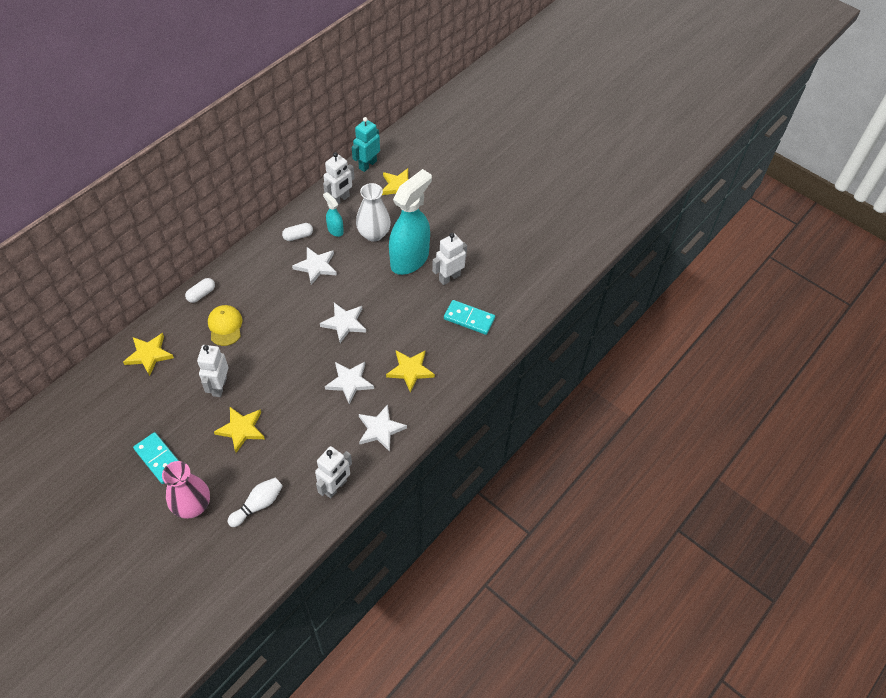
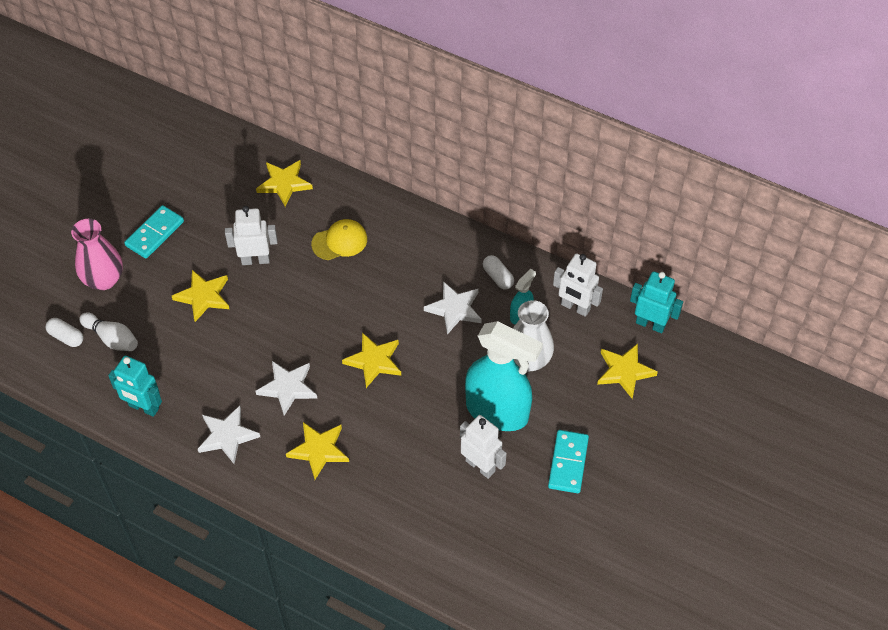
camera: 80 degrees right, 0 degrees up
white capsule [185,278,215,303] -> white capsule moved to [45,318,83,347]
white robot [315,446,352,498] -> turquoise robot [108,356,162,417]
white star [320,303,366,343] -> yellow star [342,333,401,388]
turquoise domino [444,300,495,335] -> turquoise domino moved to [548,430,589,493]

